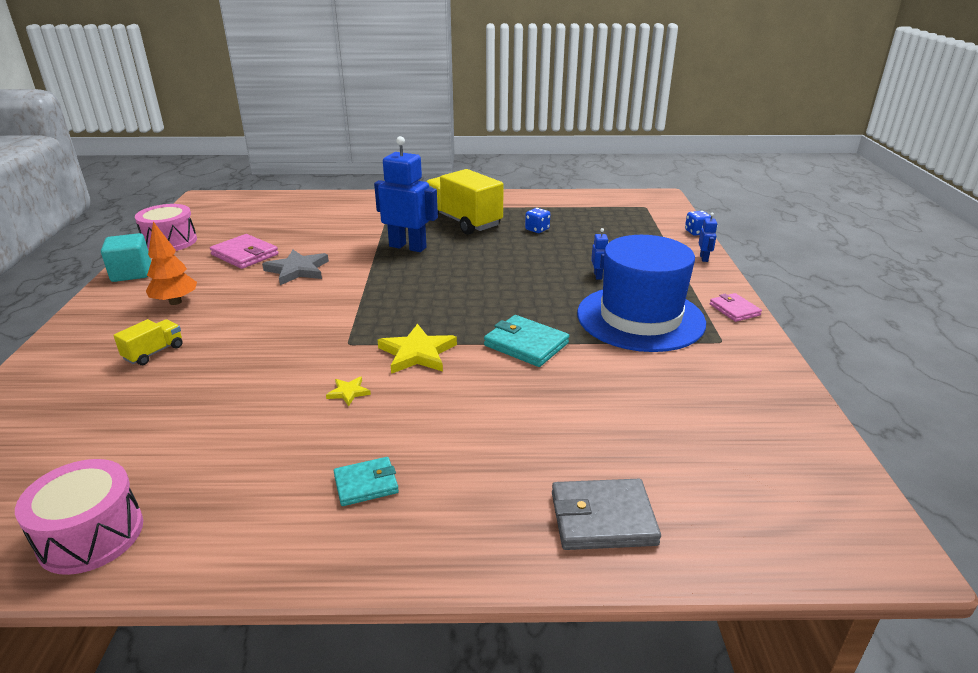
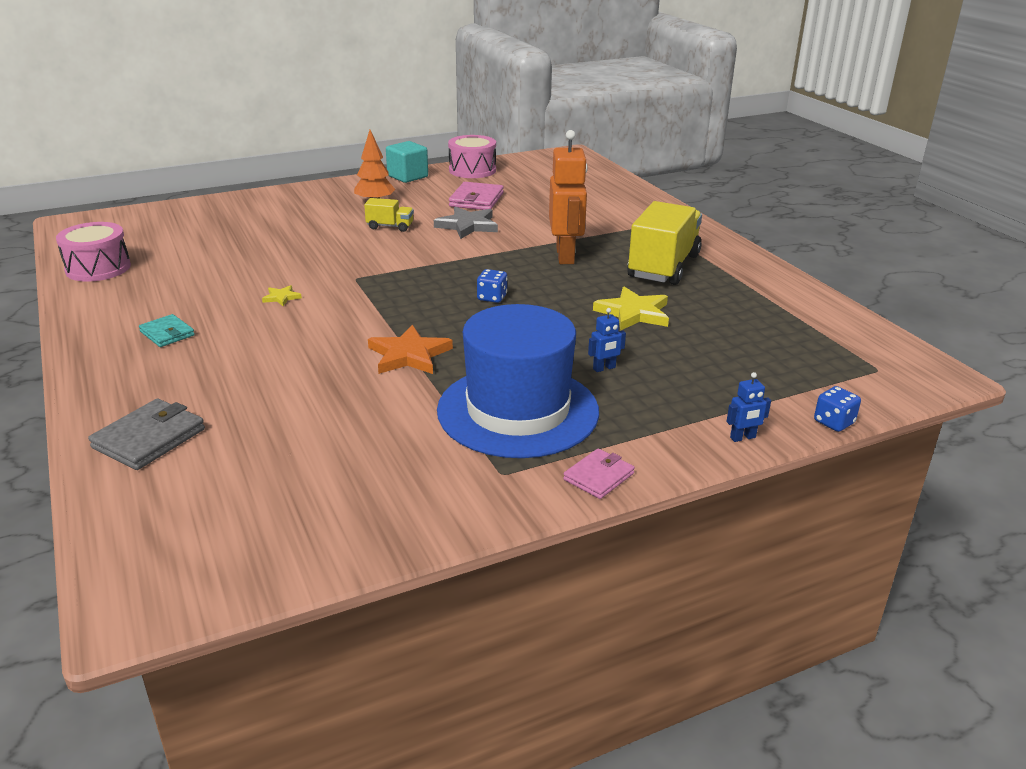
camera: 65 degrees right, 0 degrees up
yellow truck [113,319,183,365] -> yellow truck moved to [364,198,414,232]
blue robot [374,136,438,252] -> orange robot [549,130,588,264]
yellow star [377,324,457,374] -> yellow star moved to [593,287,669,331]
turquoise wallet [484,315,569,367] -> orange star [368,325,453,374]
blue dice [525,208,550,233] -> blue dice moved to [477,269,507,303]
grey wallet [552,479,661,550] -> grey wallet turned 60 degrees clockwise [88,399,205,470]

